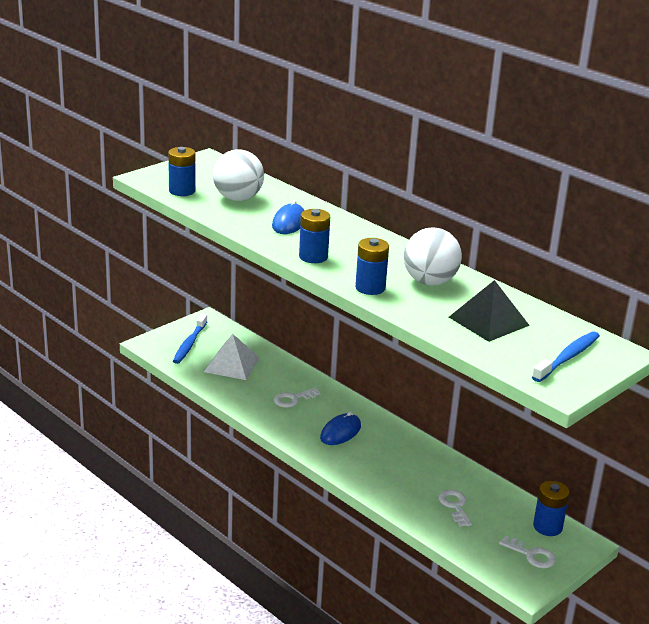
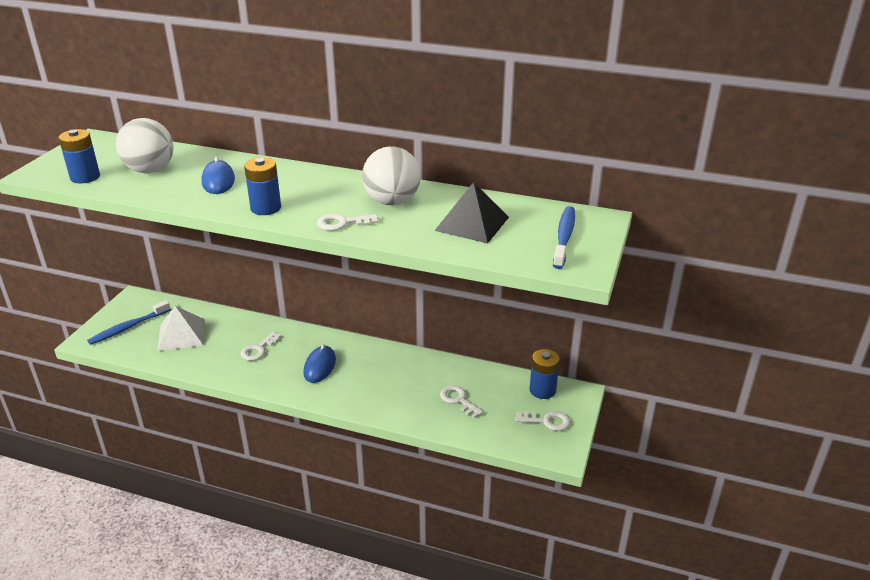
camera: 25 degrees left, 5 degrees up
blue toothbrush [173,314,207,364] -> blue toothbrush turned 60 degrees clockwise [87,300,171,345]
blue battery [355,238,389,295] -> white key [317,214,378,231]

